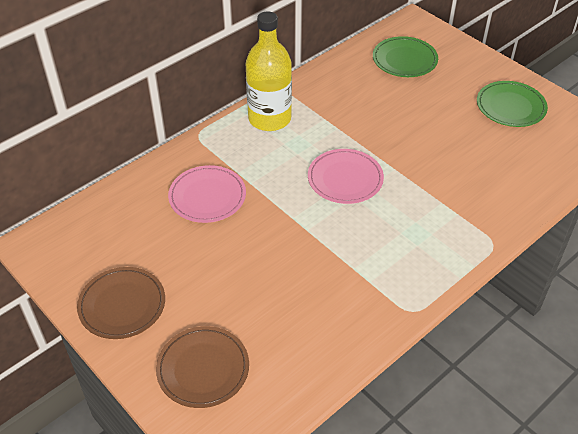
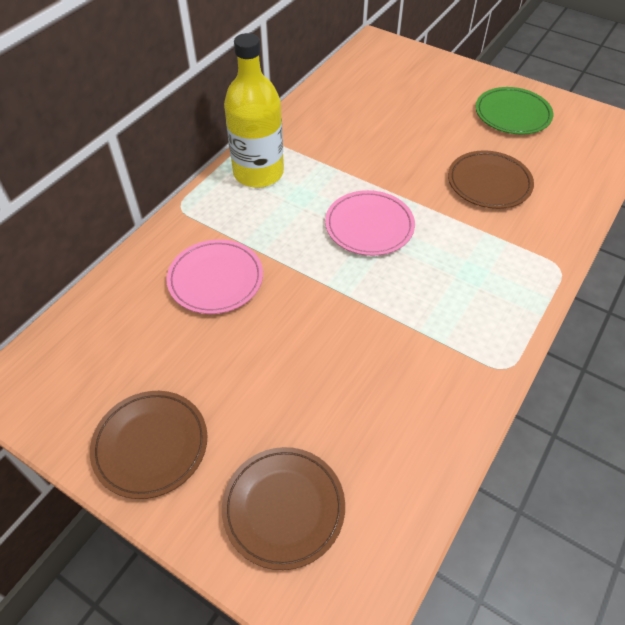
camera: 15 degrees left, 5 degrees up
green plate [373,36,438,77] -> none
none -> brown plate [448,150,534,209]

